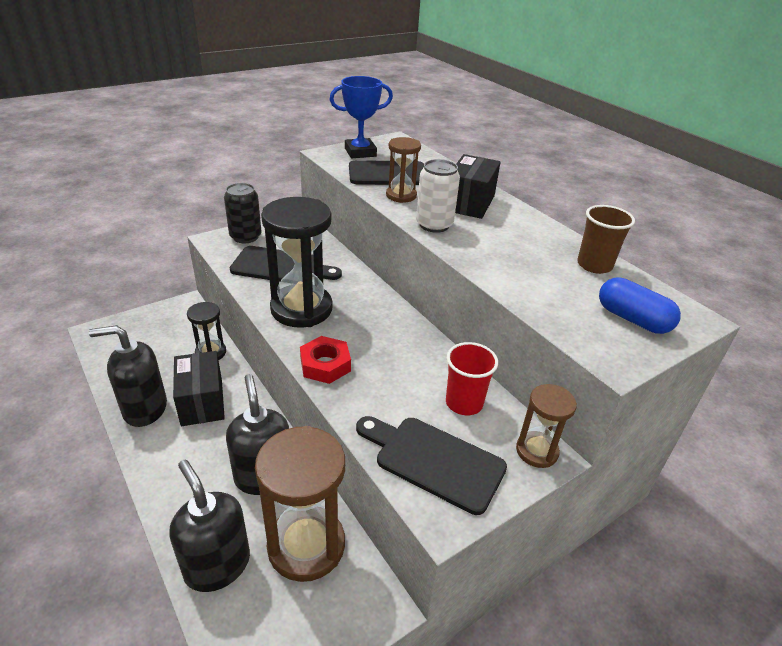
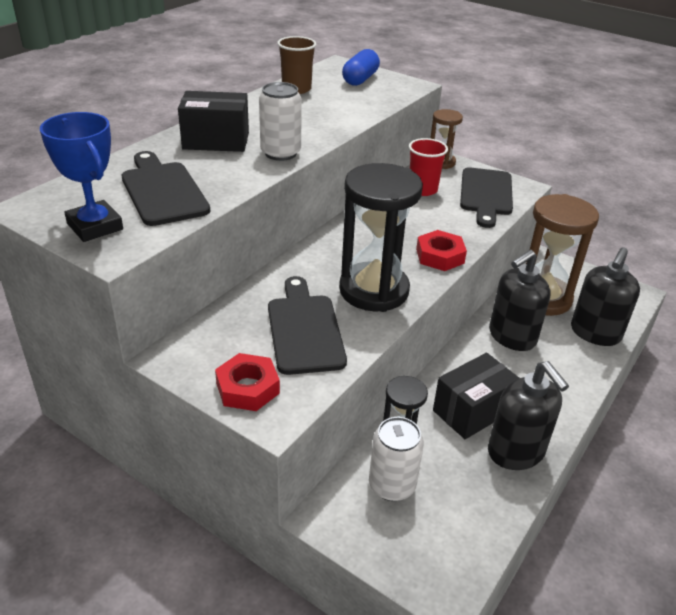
camera: 110 degrees left, 0 degrees up
black can [224,183,262,243] -> red nut [215,353,280,411]
brown hourglass [386,137,421,203] -> none
none -> white can [369,417,424,501]

